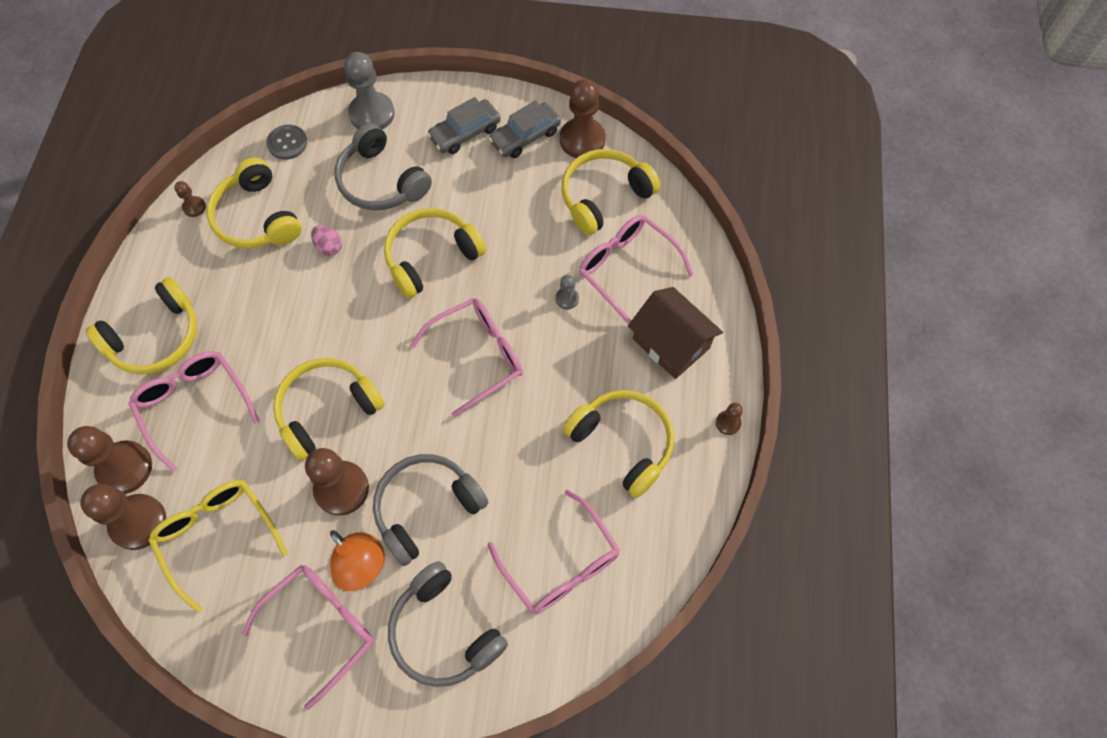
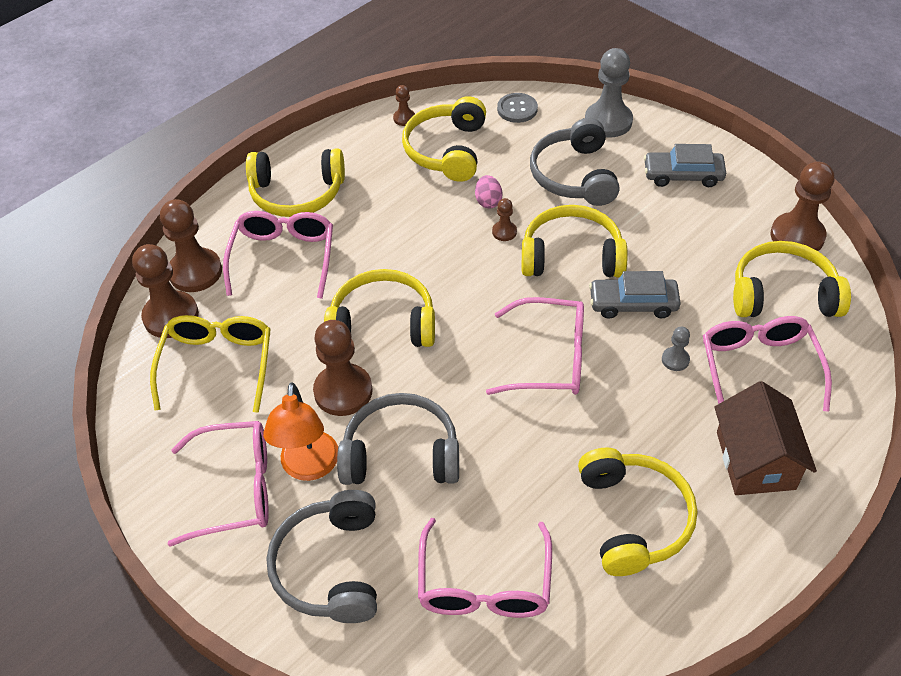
camera: 40 degrees right, 15 degrees down
grey car [489,100,561,158] -> grey car moved to [589,271,681,319]
brown pawn [716,403,743,435] -> brown pawn moved to [492,198,517,241]

